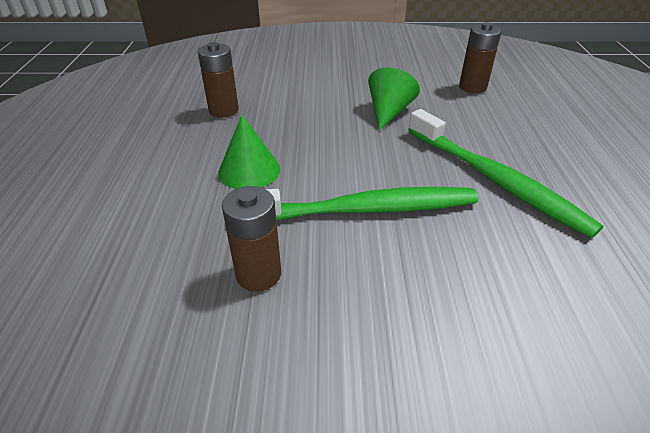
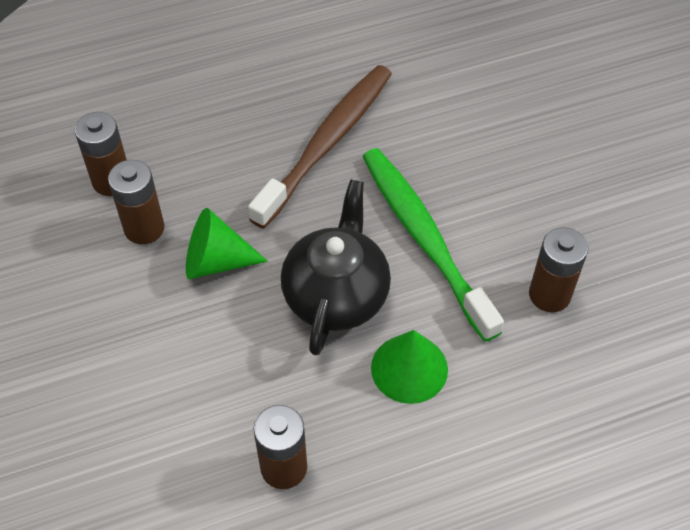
camera: 110 degrees left, 15 degrees up
green toothbrush [408,109,603,238] -> brown toothbrush [248,65,392,229]
none -> brown battery [108,160,164,244]
none -> black teapot [281,180,391,356]

